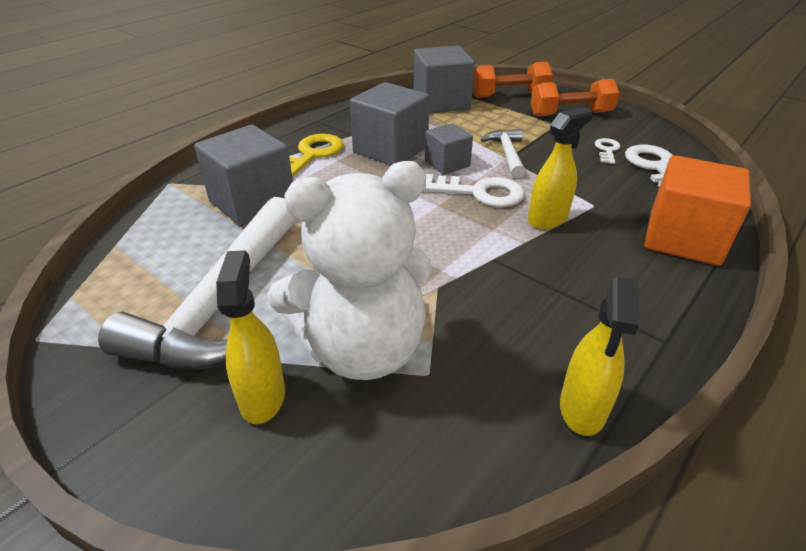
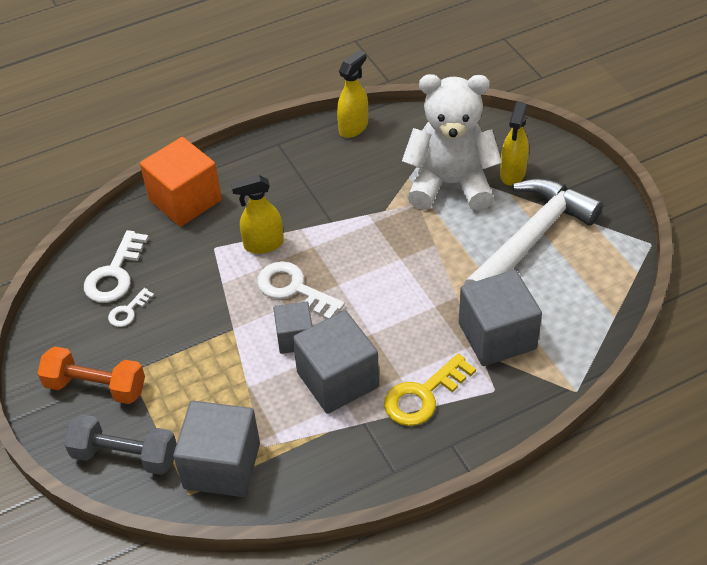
camera: 155 degrees left, 10 degrees up
orange dumbbell [473,62,553,98] -> grey dumbbell [64,414,177,475]
white hammer [481,129,525,178] -> none

